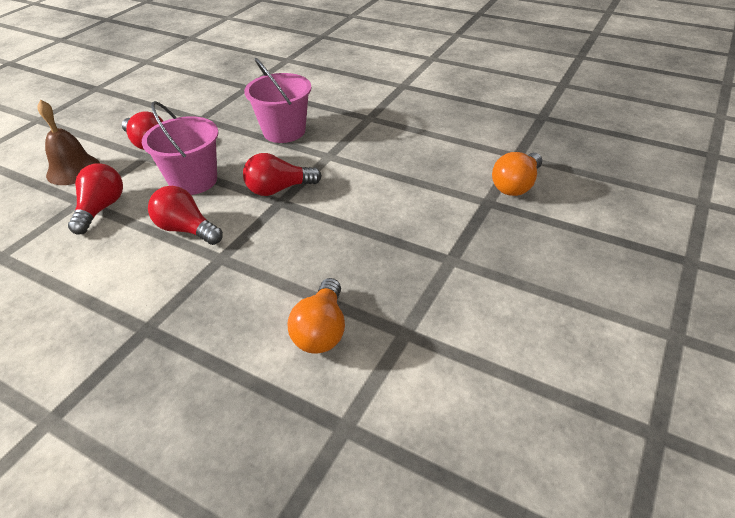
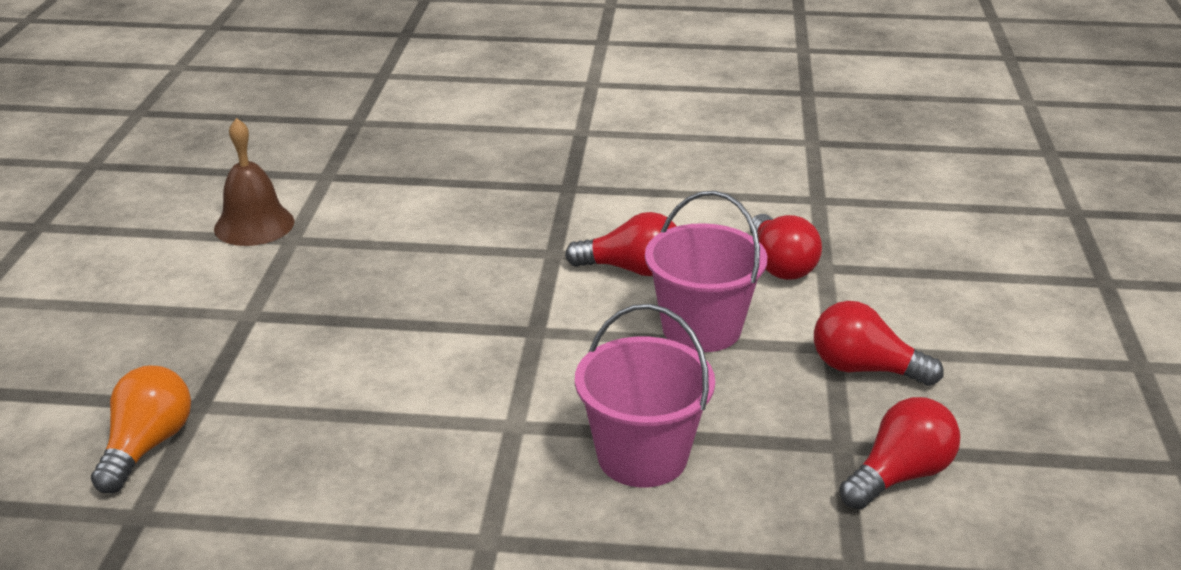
camera: 155 degrees right, 10 degrees down
brown bell [37,99,100,185] -> brown bell moved to [214,118,294,246]
red light bulb [243,153,322,196] -> red light bulb moved to [839,397,960,510]
orange light bulb [287,278,345,354] -> none

